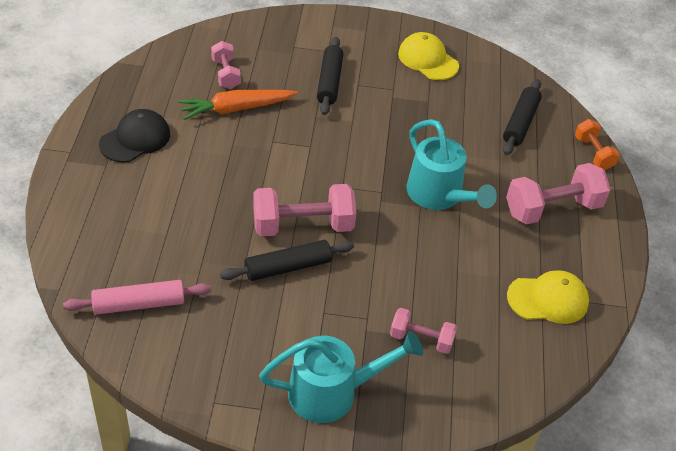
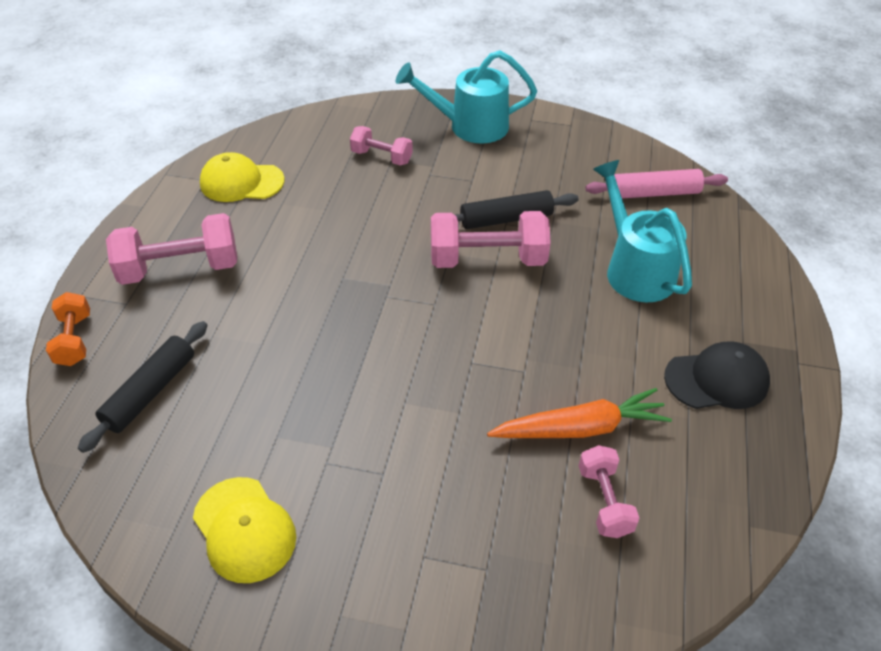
camera: 170 degrees left, 0 degrees up
black cap [99,109,170,163] -> black cap turned 150 degrees counterclockwise [664,342,770,409]
black rolling pin [317,37,343,115] -> none
turquoise watering can [407,119,497,210] -> turquoise watering can moved to [593,160,692,302]

